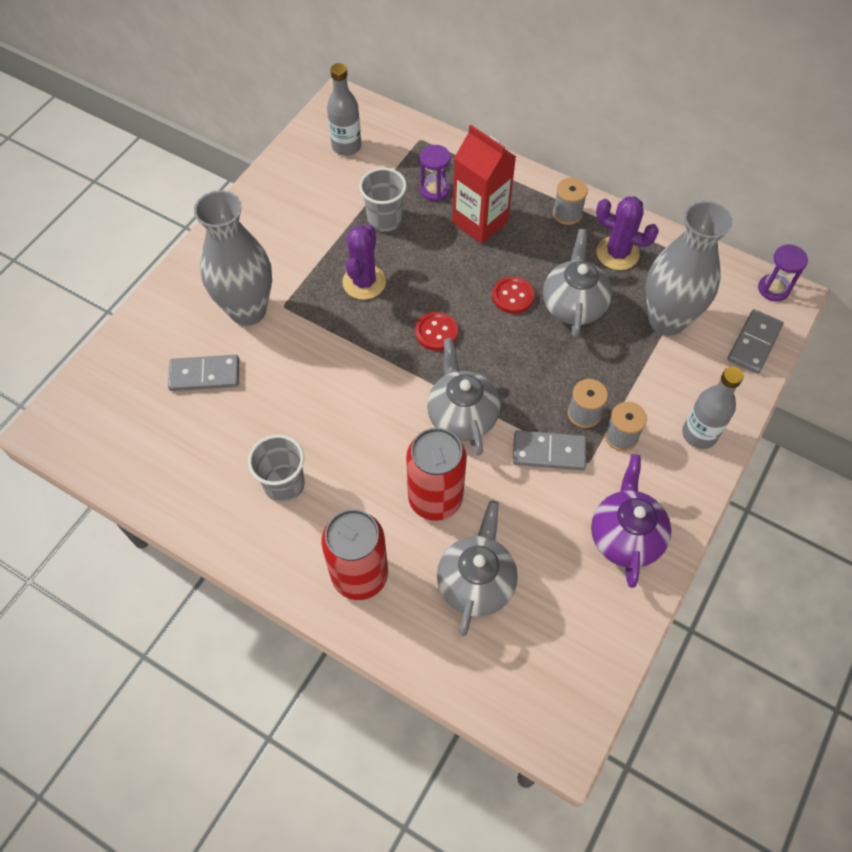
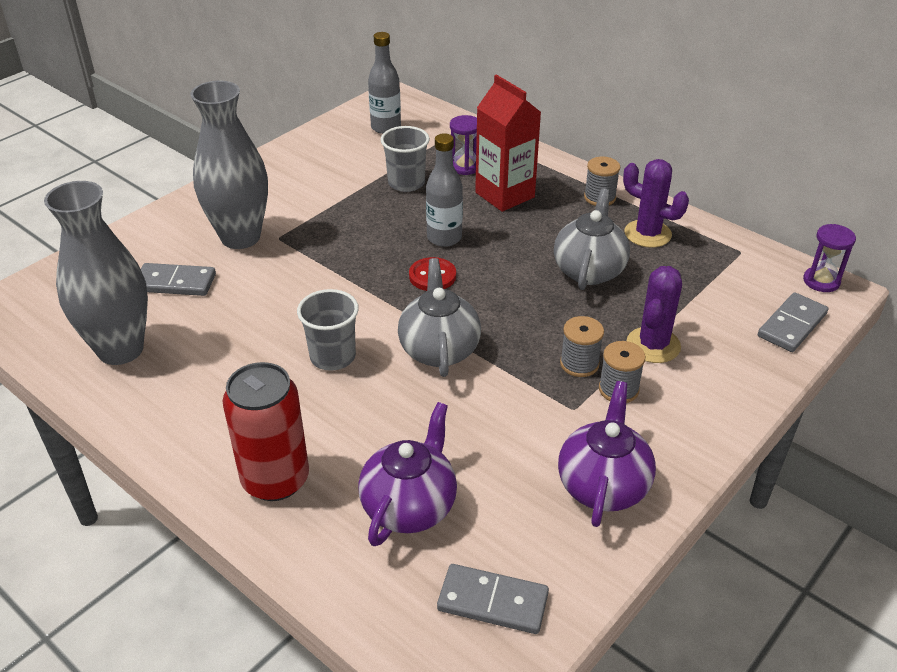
camera: 10 degrees right, 20 degrees down
grey cup [248,434,305,502] -> grey cup moved to [297,289,359,371]
purple cactus [342,224,386,300] -> purple cactus moved to [627,266,682,363]
red can [406,428,467,521] -> none
grey teapot [437,500,518,636] -> purple teapot [358,402,457,546]
red button [492,276,535,314] -> none
grey domino [513,430,586,470] -> grey domino moved to [437,564,549,634]
grey vase [646,201,733,336] -> grey vase moved to [44,181,148,365]
grey bottle [682,367,744,449] -> grey bottle moved to [426,133,463,247]

